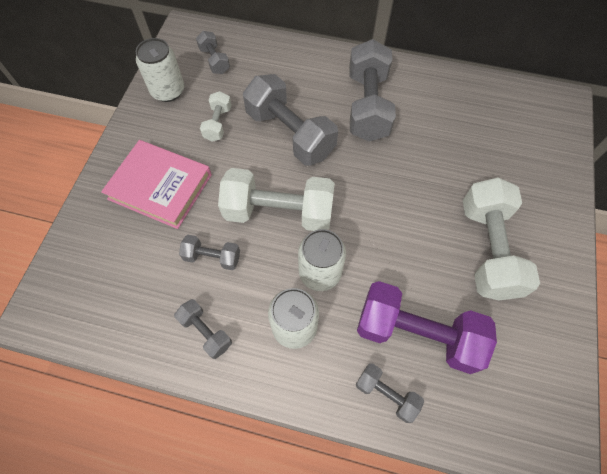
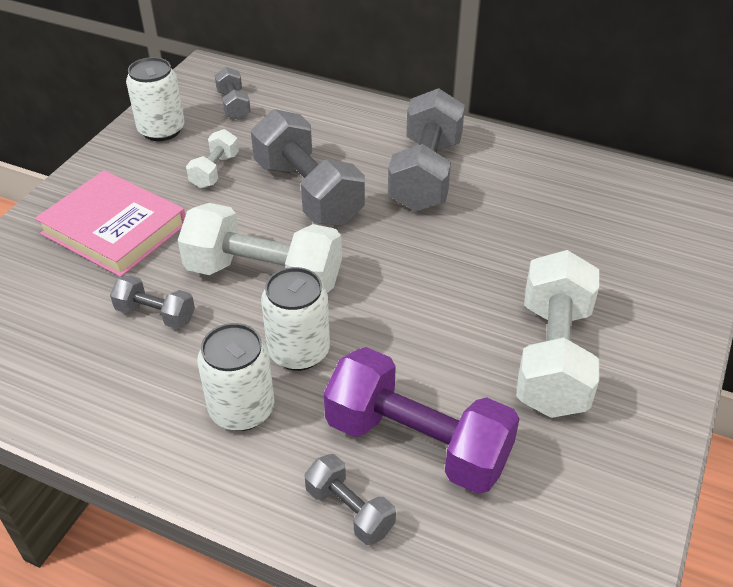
camera: 10 degrees right, 20 degrees down
grey dumbbell [174,299,232,359] -> none

